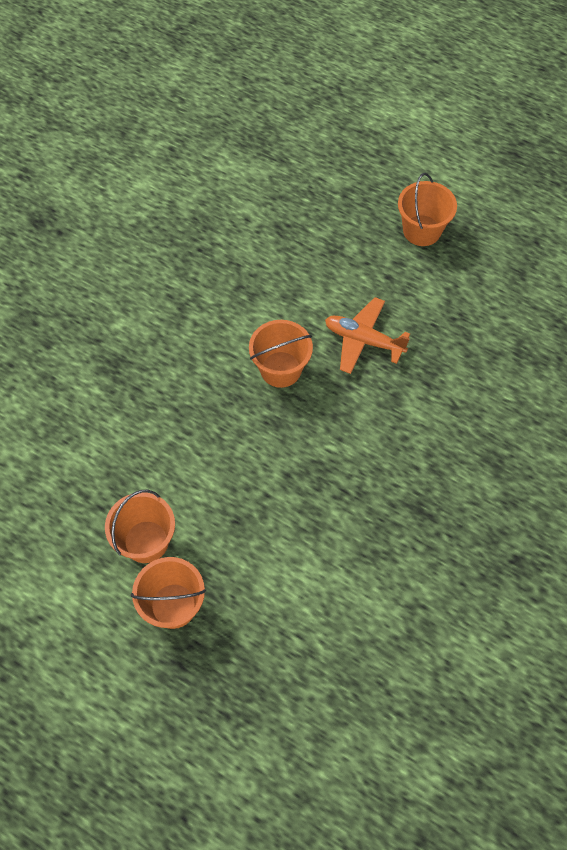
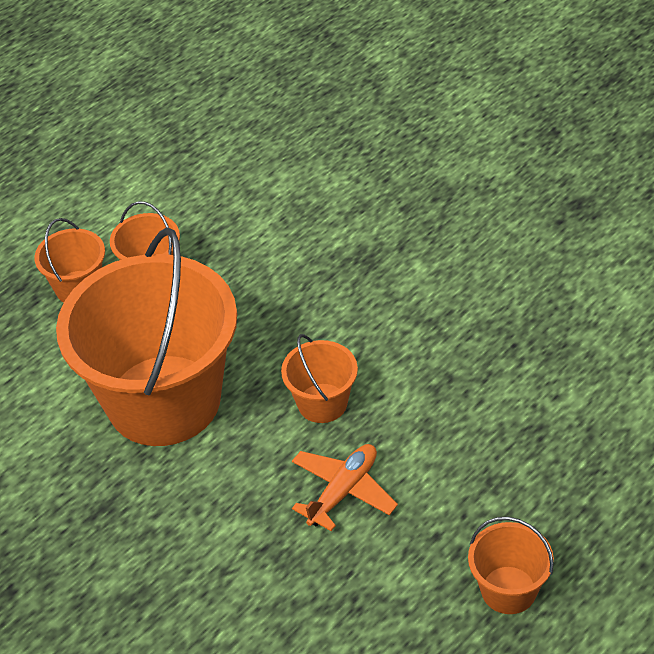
camera: 105 degrees right, 15 degrees down
none -> orange bucket [56,227,237,446]

